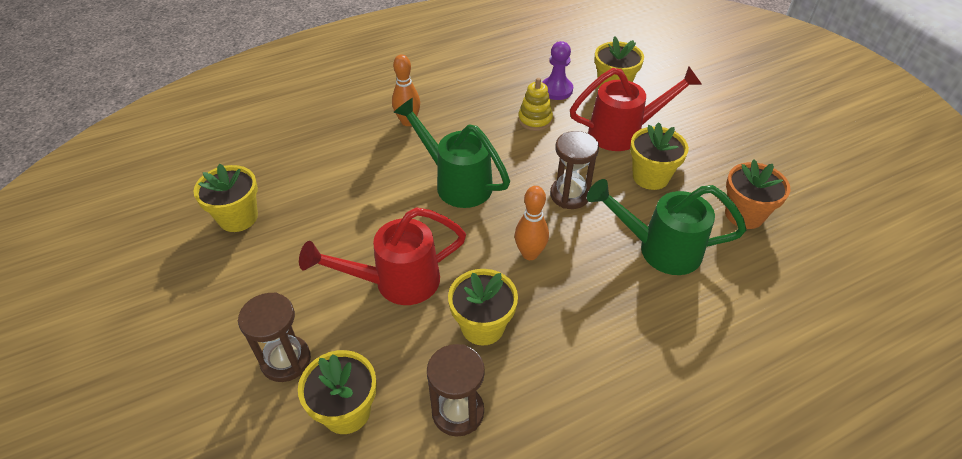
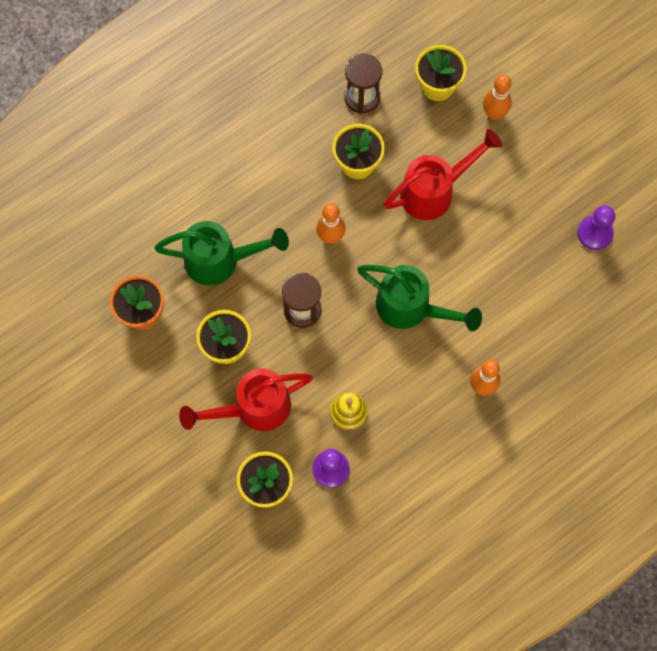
camera: 170 degrees right, 25 degrees up
yellow flower pot [194,164,258,232] -> purple pawn [577,205,615,250]
brown hourglass [238,292,311,382] -> orange bowling pin [483,75,512,120]

